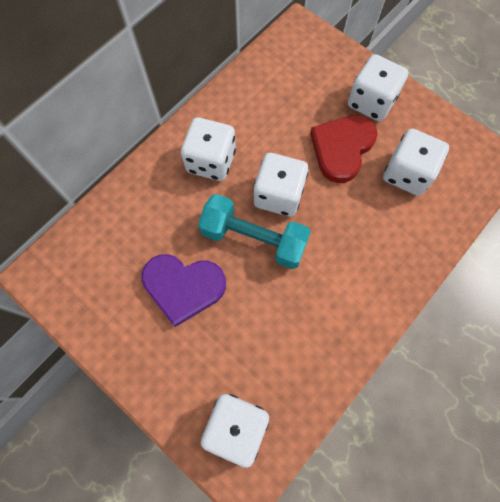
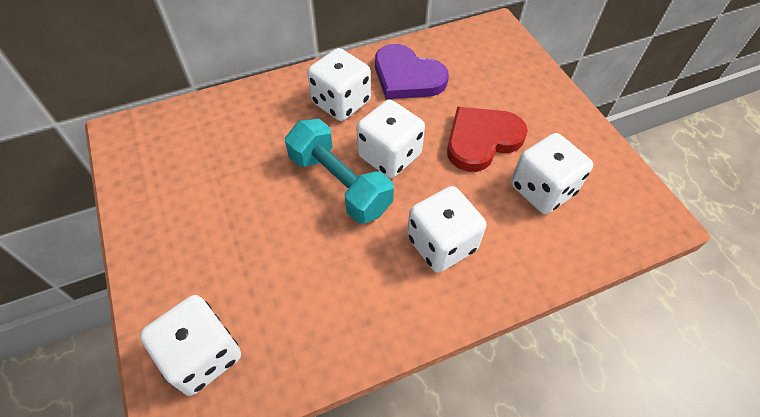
camera: 25 degrees right, 15 degrees down
purple heart [141,254,226,327] -> purple heart moved to [375,44,449,99]
white dice [348,54,409,121] -> white dice moved to [407,186,486,273]

